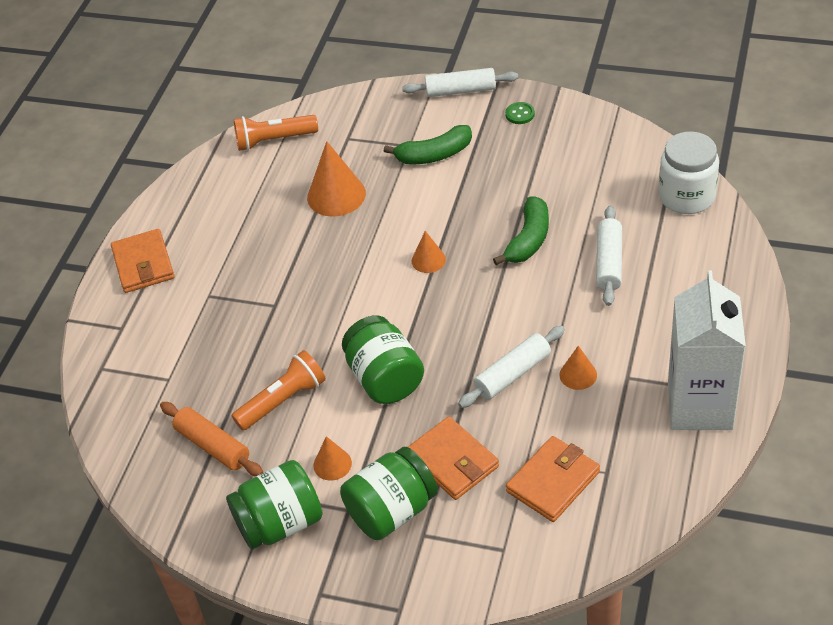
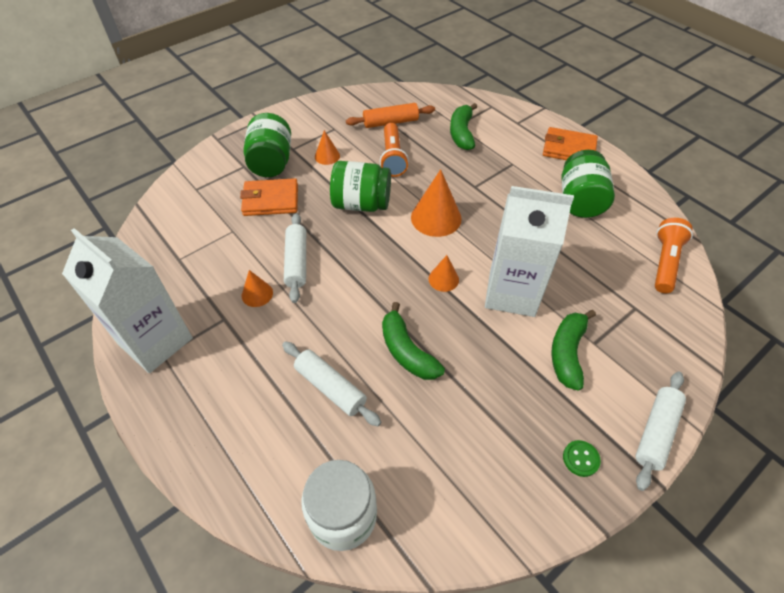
camera: 120 degrees right, 5 degrees up
green jar [226,460,323,549] -> green jar moved to [562,150,615,218]
orange cone [307,141,366,217] -> orange cone moved to [411,169,462,237]
orange wallet [506,436,600,522] -> none
none -> green banana [450,103,477,150]
none -> white carton [485,186,574,317]

